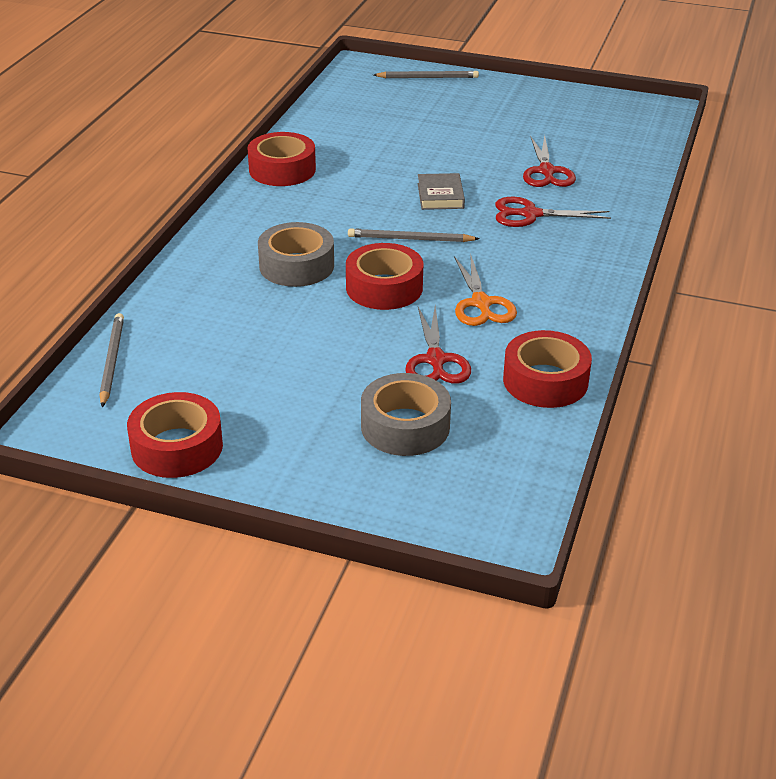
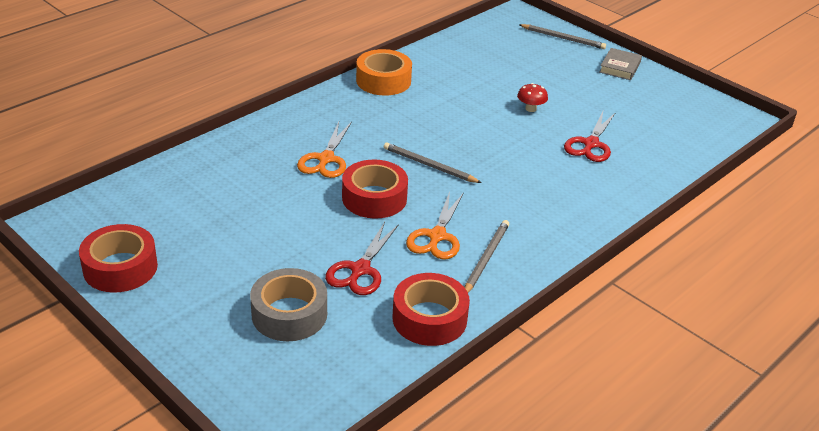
camera: 25 degrees right, 0 degrees up
grey pencil [100,313,124,407] -> grey pencil moved to [465,220,509,292]
red tape [247,132,316,186] -> orange tape [356,49,412,95]
grey tape [258,222,334,287] -> orange scissors [297,122,352,178]
grey book [418,173,465,210] -> grey book moved to [599,48,642,80]
red scissors [495,197,611,227] -> none
none -> red mushroom [517,83,548,112]

